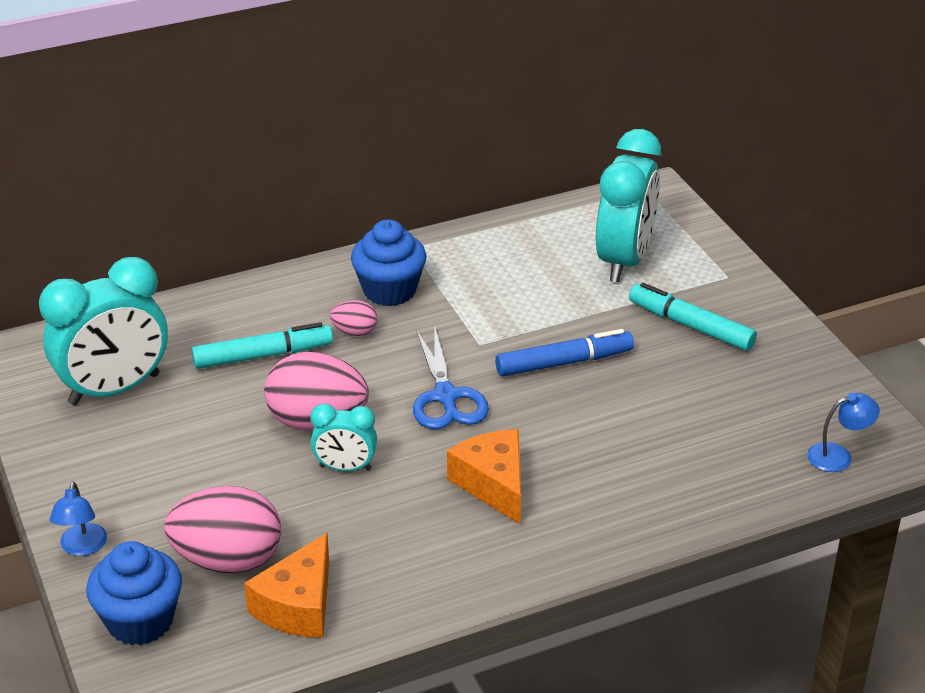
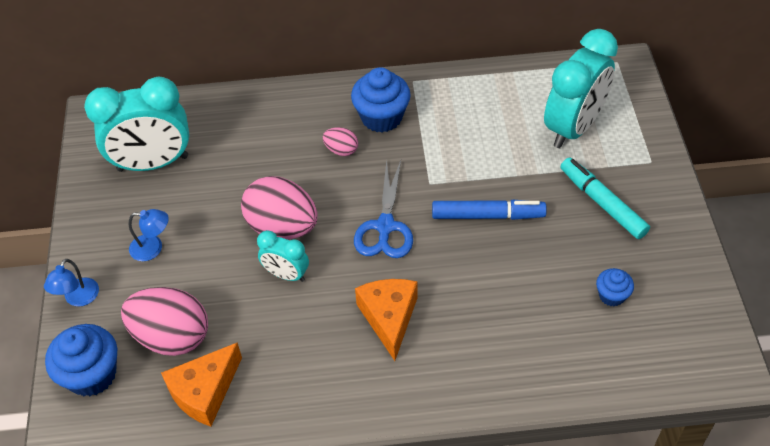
camera: 20 degrees right, 15 degrees up
turquoise marker [191,322,333,369] -> none
blue lamp [807,393,880,472] -> blue lamp moved to [129,209,169,261]
none -> blue cupcake [596,268,634,306]

